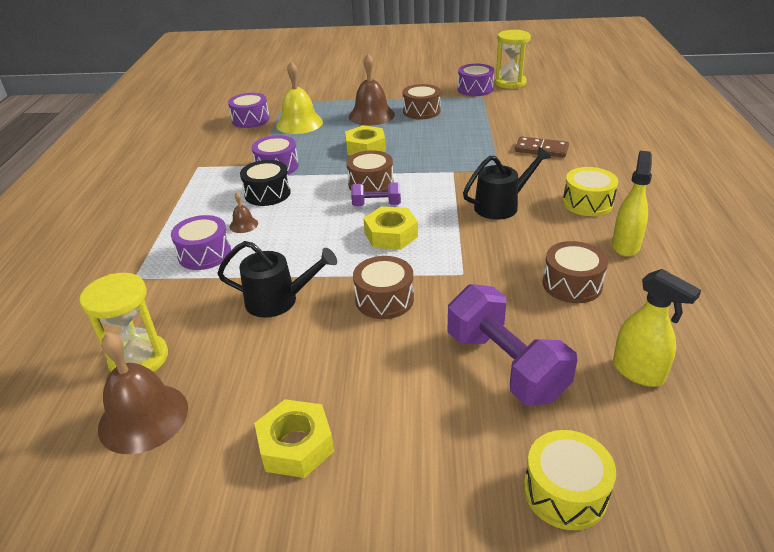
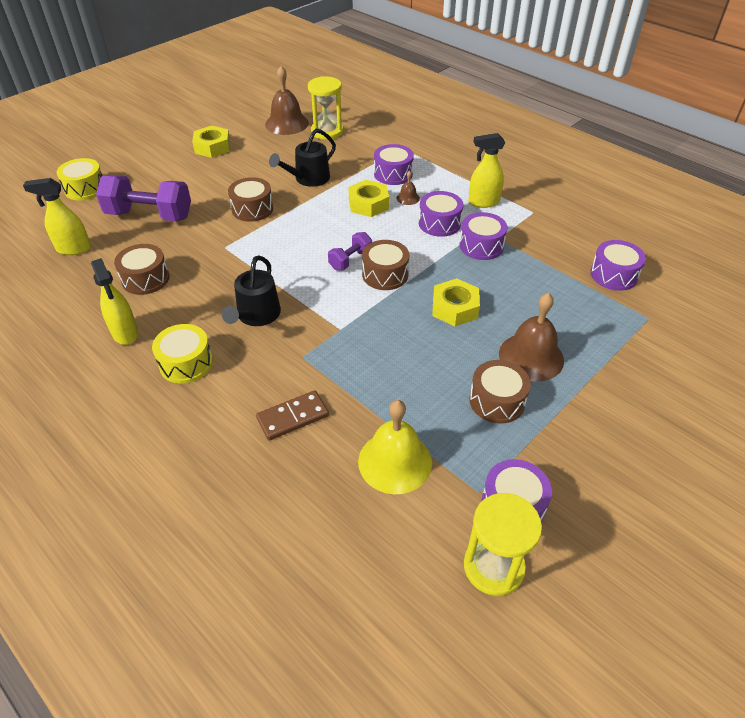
camera: 130 degrees right, 10 degrees up
black drum [240,160,291,206] -> purple drum [419,191,463,237]
yellow bell [276,61,323,134] -> yellow bell moved to [358,400,432,494]
yellow nut [363,206,418,250] -> yellow nut moved to [348,180,389,217]
none -> yellow spray bottle [468,133,505,208]

